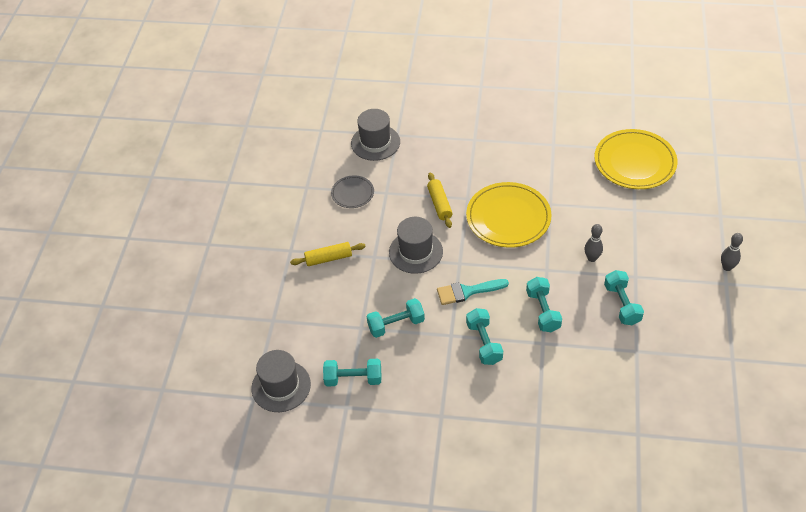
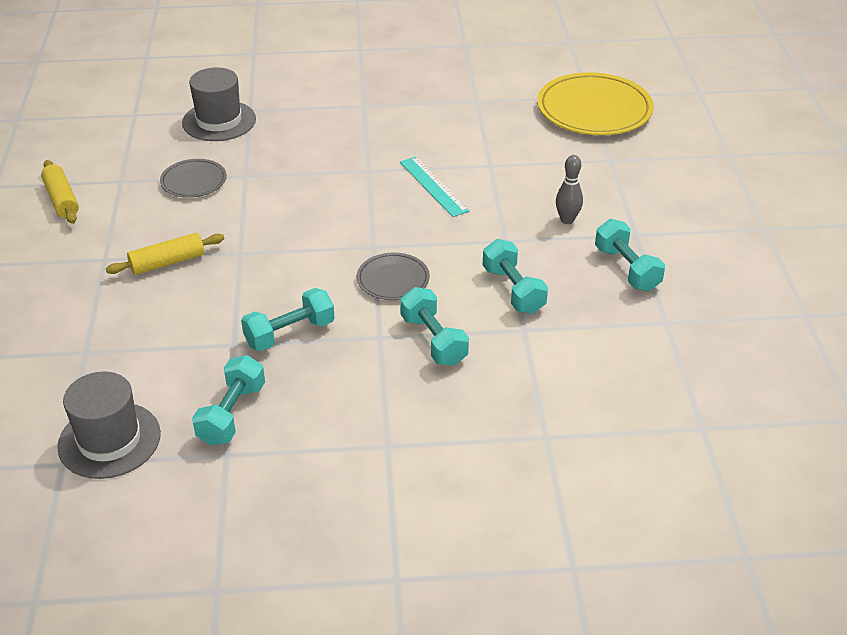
camera: 15 degrees left, 10 degrees down
turquoise dumbbell [323,359,382,387] -> turquoise dumbbell turned 60 degrees counterclockwise [192,355,265,446]
grey hat [389,217,443,274] -> none
yellow rolling pin [427,173,453,228] -> yellow rolling pin moved to [41,160,79,224]
turquoise brush [437,279,509,305] -> grey plate [357,253,430,300]
yellow plate [466,182,552,248] -> turquoise ruler [400,157,469,217]
grey bowling pin [721,233,743,271] -> none

